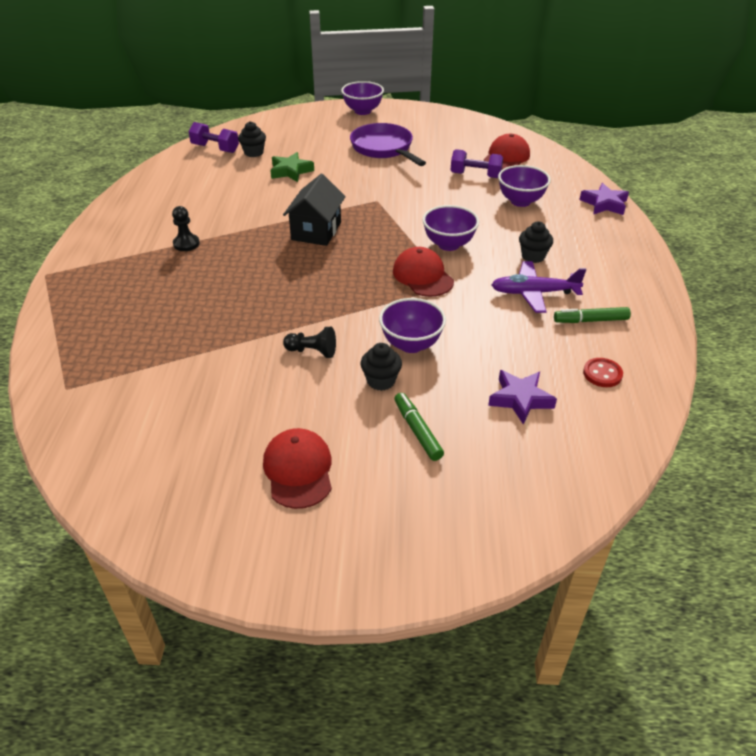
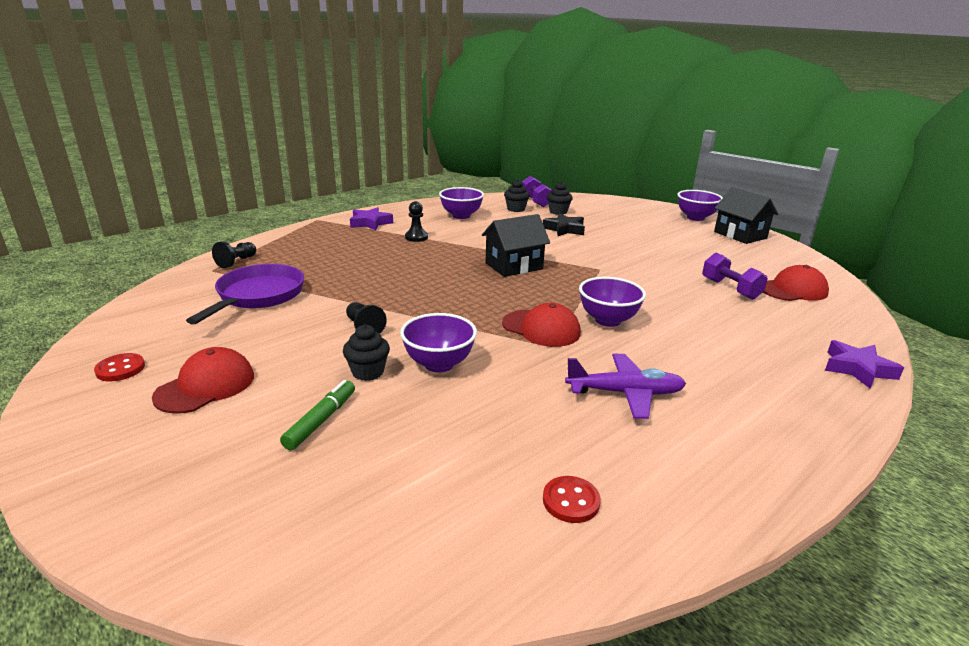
camera: 45 degrees right, 15 degrees down
green star [270,152,314,182] -> black star [543,213,585,236]
purple pan [350,123,426,166] -> purple pan moved to [186,264,304,325]
red cap [393,247,454,297] -> red cap turned 105 degrees clockwise [502,303,581,347]
purple star [488,370,557,424] -> purple star moved to [350,207,393,230]
purple plane [492,261,586,313] -> purple plane turned 135 degrees clockwise [565,354,686,419]
purple bowl [498,165,551,207] -> purple bowl moved to [439,187,484,219]
black cupcake [519,221,553,263] -> black cupcake moved to [504,179,530,212]
green marker [554,307,631,323] -> none
none -> red button [94,353,145,381]
none -> black pawn [212,241,256,268]
none -> black house [714,187,778,244]

